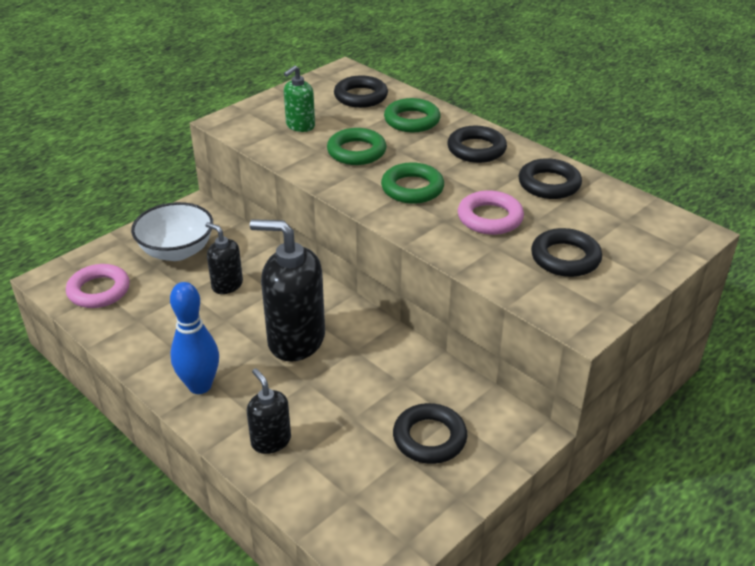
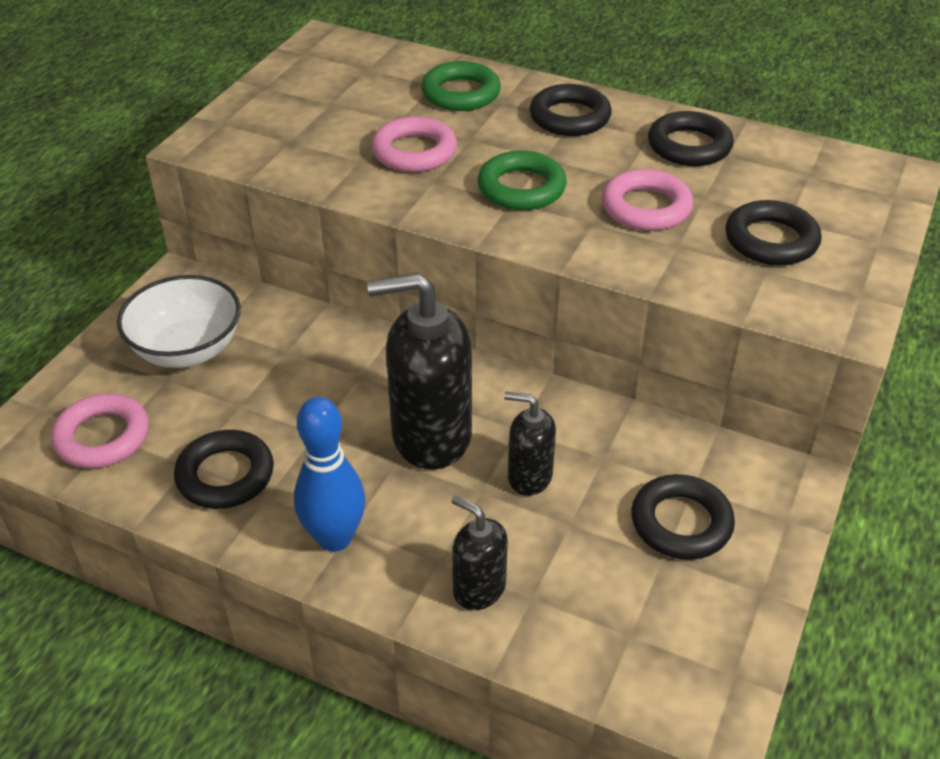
camera: 20 degrees left, 5 degrees up
black soap dispenser [206,222,243,294] -> black soap dispenser moved to [504,392,556,496]
green soap dispenser [284,65,315,132] -> none
green ring [327,128,386,165] -> pink ring [371,116,457,172]
black ring [334,75,388,108] -> black ring moved to [174,430,274,509]

